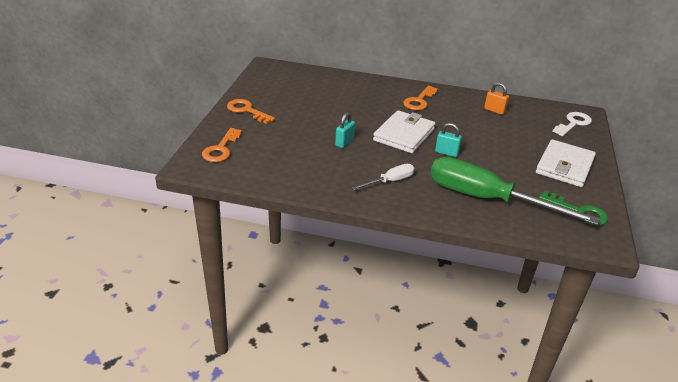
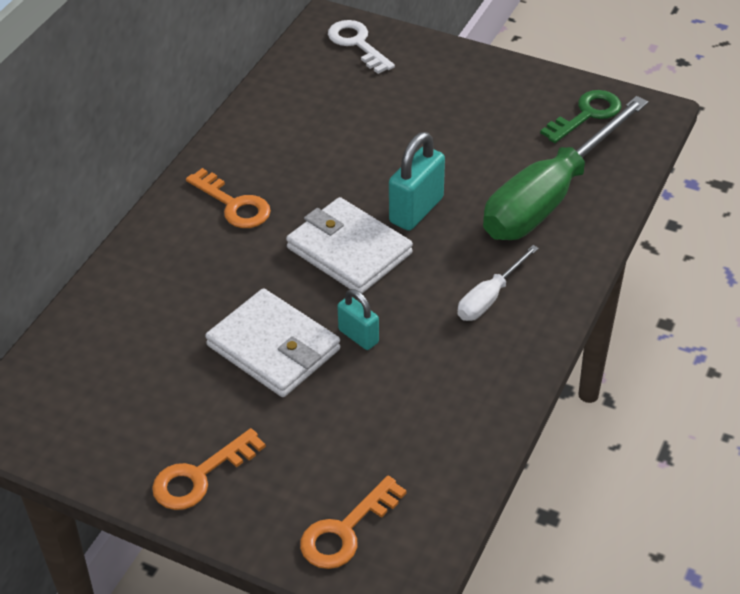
camera: 75 degrees left, 10 degrees up
orange key [202,128,242,162] -> orange key turned 105 degrees clockwise [300,476,407,569]
white screwdriver [351,164,415,190] -> white screwdriver turned 120 degrees counterclockwise [457,245,539,321]
turquoise padlock [435,123,462,157] -> turquoise padlock [389,132,445,231], size x1.62
orange padlock [484,82,509,115] -> none
white wallet [536,139,596,187] -> white wallet moved to [205,288,340,397]

